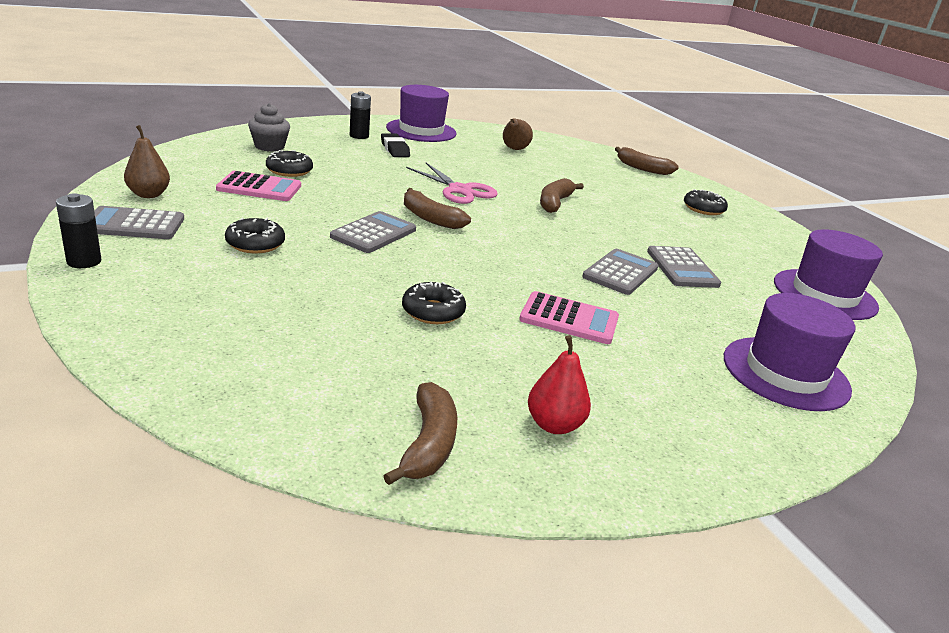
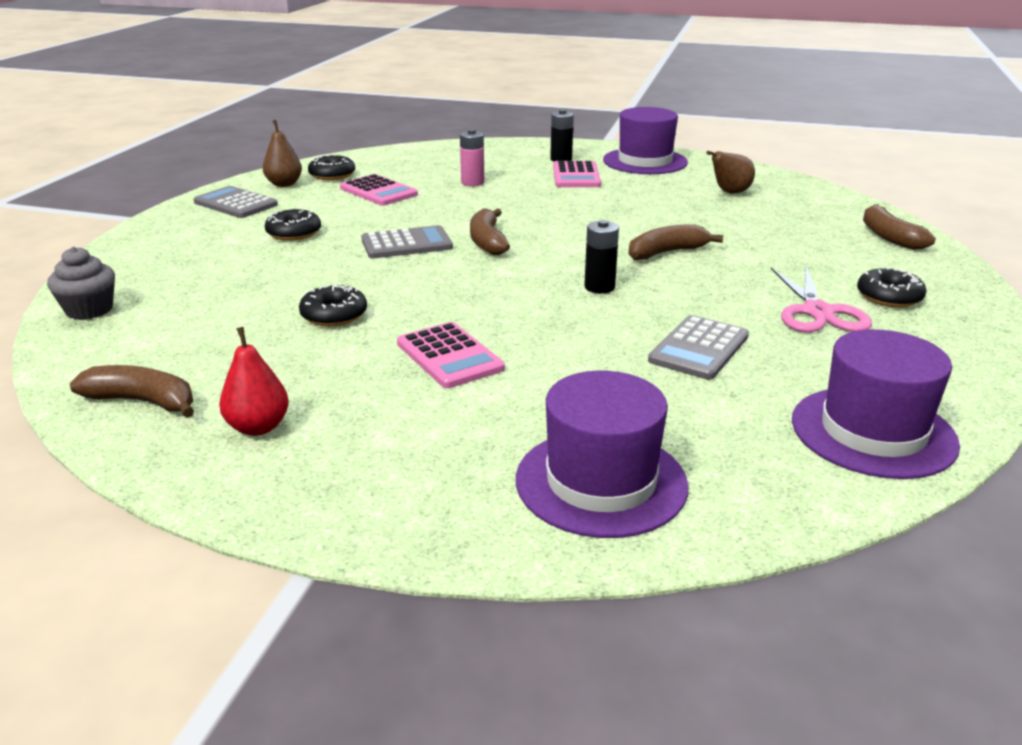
camera: 45 degrees right, 0 degrees up
black battery [56,193,101,268] -> black battery moved to [584,220,619,293]
grey cupcake [248,103,290,152] -> grey cupcake moved to [47,247,115,320]
black donut [266,150,313,177] -> black donut moved to [308,154,355,180]
black eraser [381,133,410,157] -> pink calculator [553,161,601,187]
brown banana [384,382,457,485] -> brown banana turned 120 degrees counterclockwise [70,365,194,418]
pink scissors [406,163,498,204] -> pink scissors moved to [771,266,872,332]
grey calculator [582,249,659,295] -> none
none -> pink battery [460,129,484,186]

